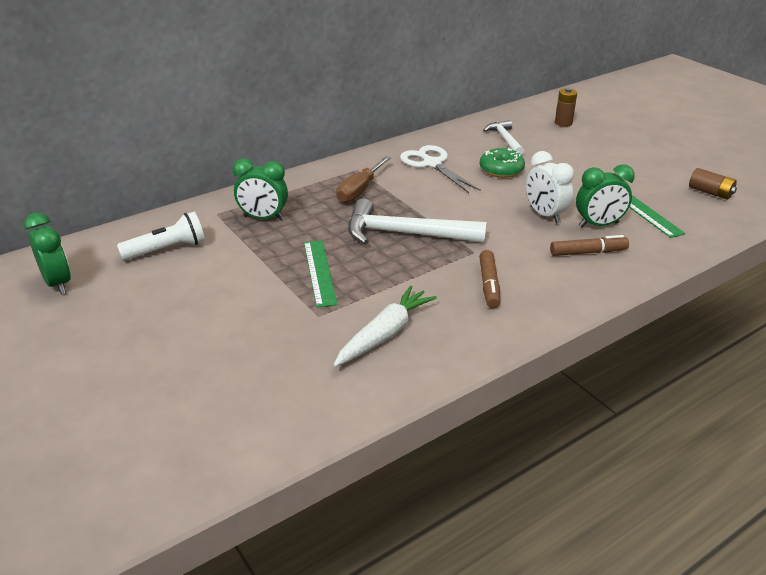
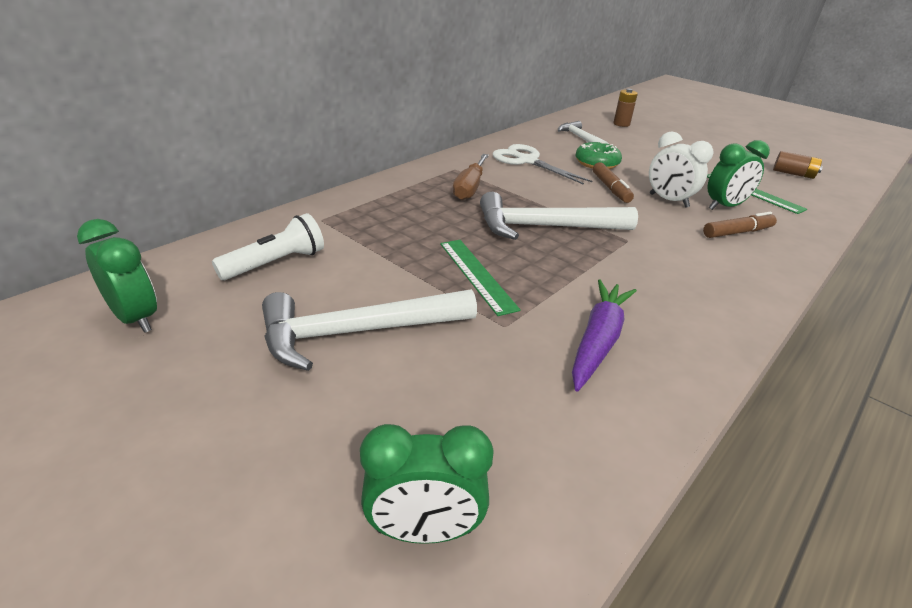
camera: 15 degrees left, 0 degrees up
green clock [233,158,288,220] -> green clock moved to [360,424,494,544]
white carrot [334,285,437,367] -> purple carrot [572,279,637,392]
brown marker [479,250,500,308] -> brown marker moved to [593,162,634,203]
none -> white hammer [262,289,477,371]

